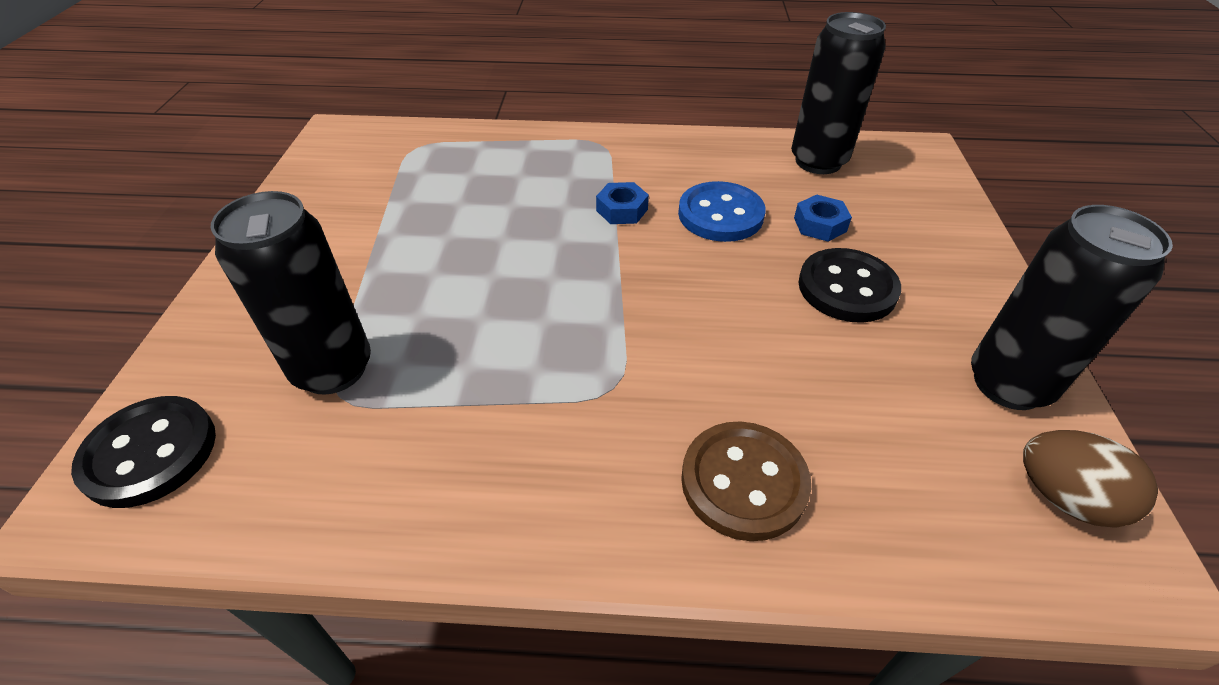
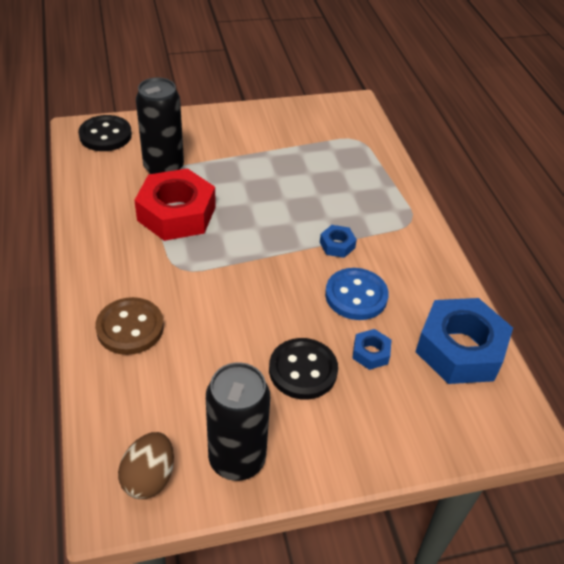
camera: 70 degrees right, 0 degrees up
black can [791,12,886,174] -> blue nut [415,298,513,384]
none -> red nut [134,168,216,241]

